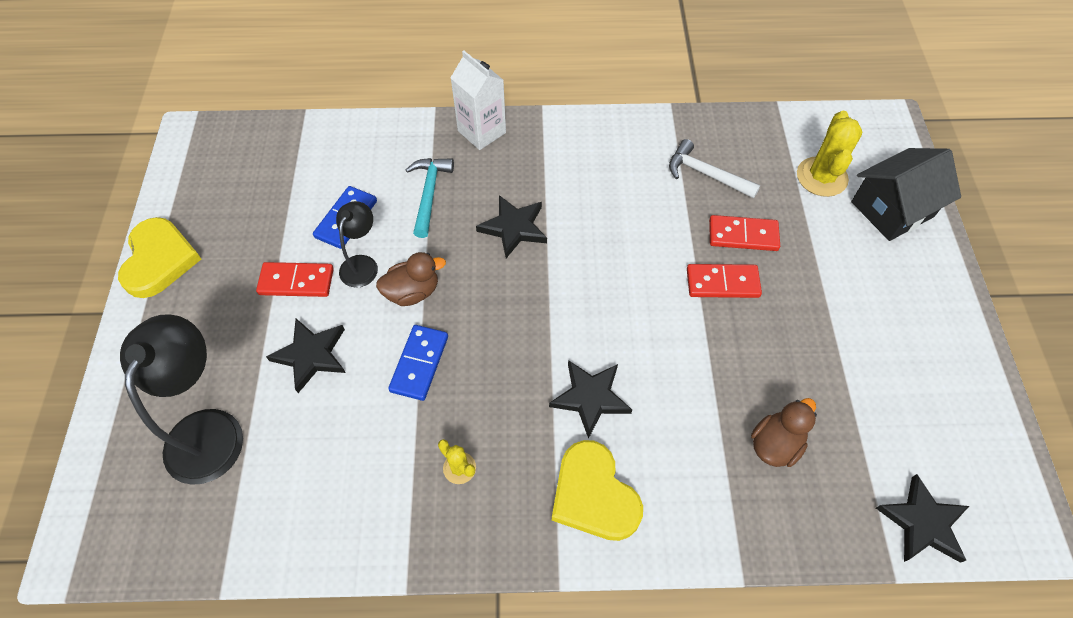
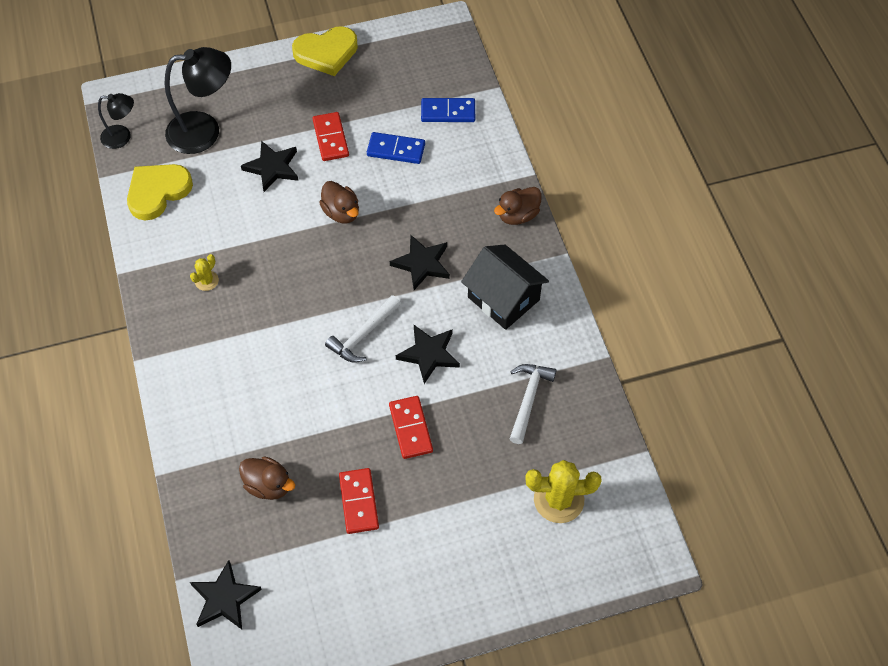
camera: 75 degrees right, 0 degrees up
black lamp [336,201,378,288] -> black lamp moved to [98,93,134,149]
blue domino [388,325,448,401] -> blue domino moved to [421,98,475,122]
turquoise hammer [406,158,454,238] -> none
white carton [451,50,506,150] -> brown duck [494,187,542,225]
black star [549,360,632,439] -> black star moved to [396,325,460,384]
yellow heart [552,440,643,541] -> yellow heart moved to [127,164,193,221]
red domino [709,215,780,251] -> red domino moved to [339,468,379,534]
black house [851,148,961,241] -> black house moved to [461,244,549,330]
none -> white hammer [325,295,401,363]

